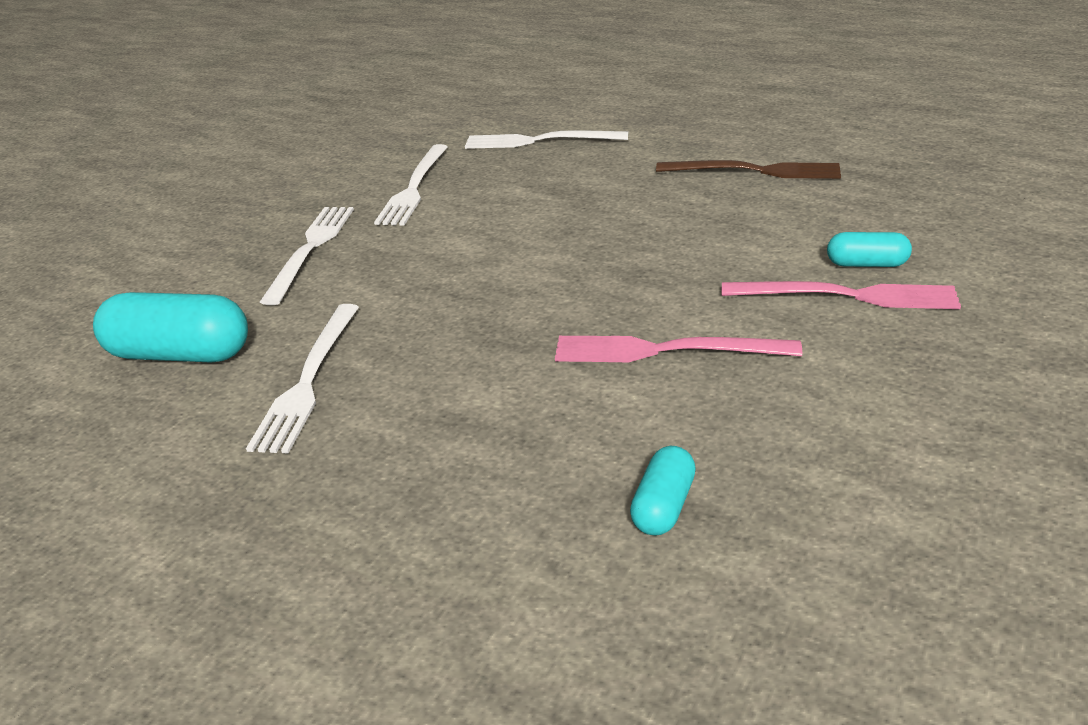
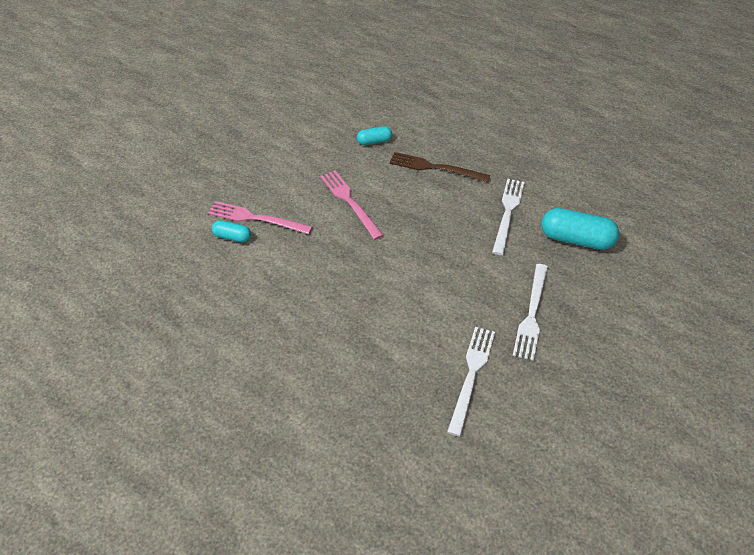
camera: 175 degrees left, 15 degrees up
white fork [465,130,628,149] -> none
pink fork [555,336,802,362] -> pink fork turned 135 degrees counterclockwise [320,170,384,240]
turquoise capsule [630,446,696,535] -> turquoise capsule turned 45 degrees clockwise [357,126,392,145]
brown fork [656,160,841,179] -> brown fork moved to [389,152,490,182]

